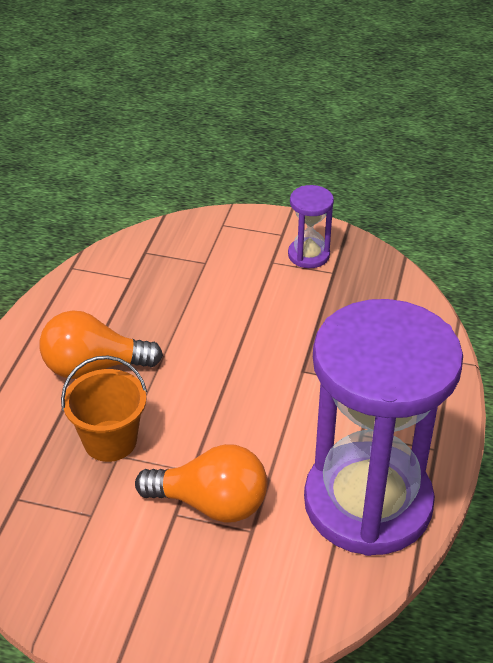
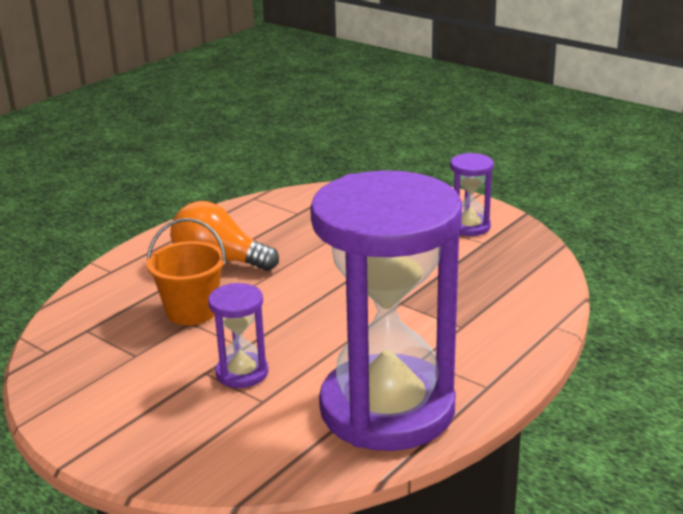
camera: 25 degrees right, 15 degrees down
orange light bulb [135,444,268,523] -> purple hourglass [208,283,268,388]

